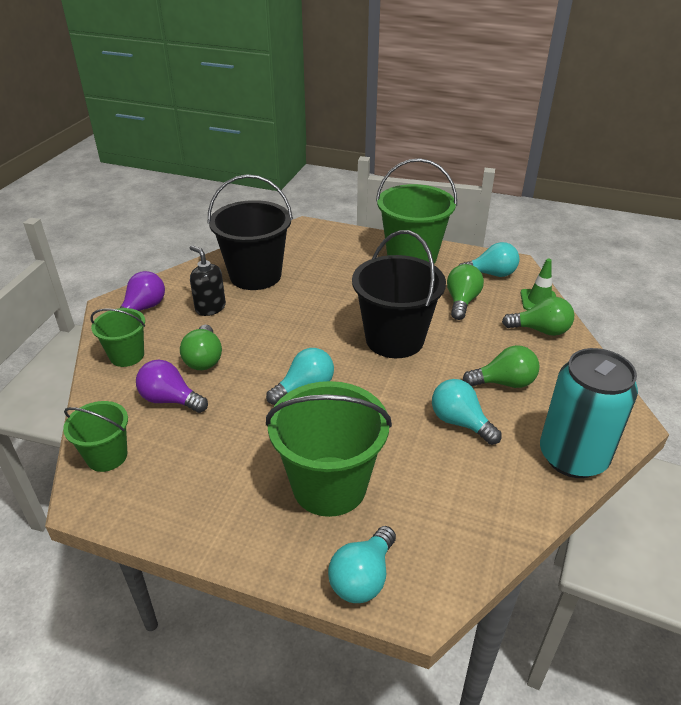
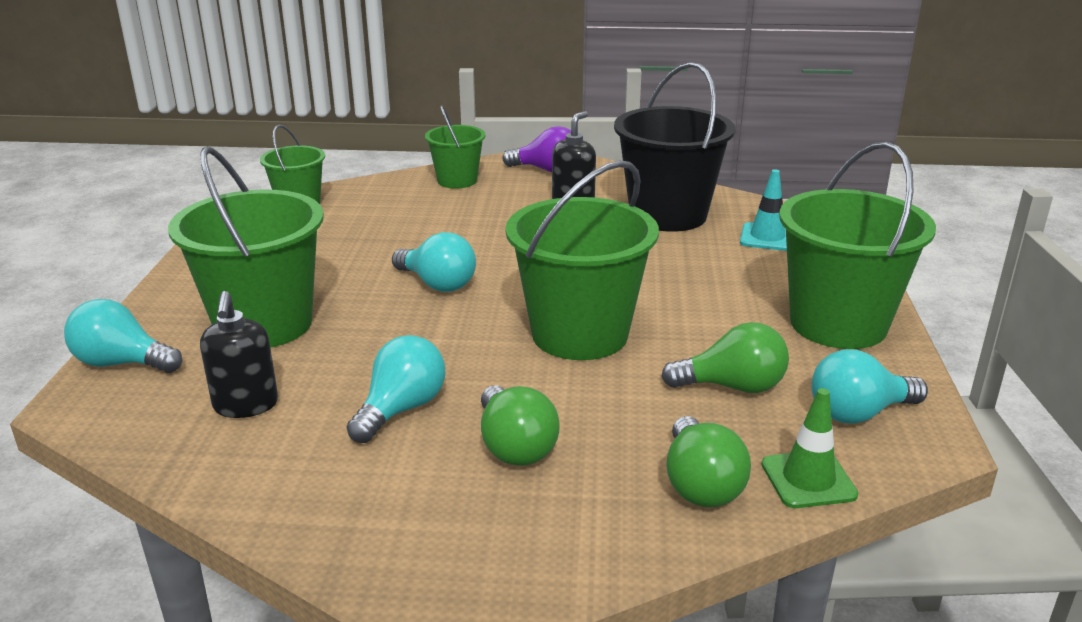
camera: 75 degrees right, 10 degrees down
purple light bulb [136,360,208,413] -> none
green light bulb [180,325,222,370] -> none
black bucket [352,230,446,358] -> green bucket [506,160,659,360]
turquoise light bulb [459,242,519,277] -> turquoise light bulb turned 90 degrees clockwise [811,349,928,424]
turquoise can [540,348,638,478] -> none
none -> black soap dispenser [200,291,278,418]
none -> turquoise traffic cone [740,169,787,251]

